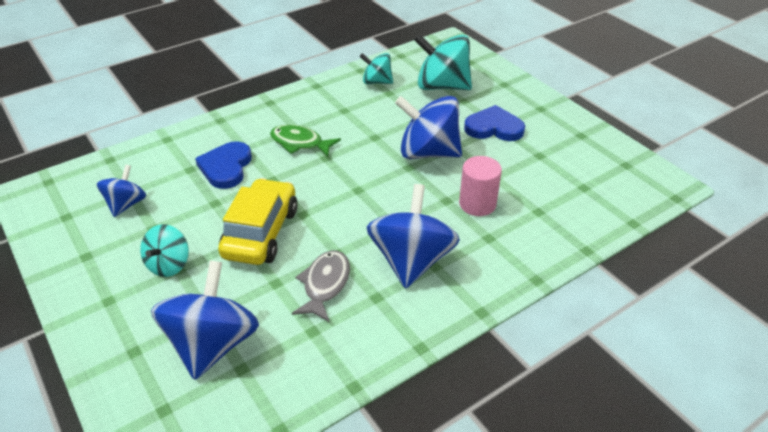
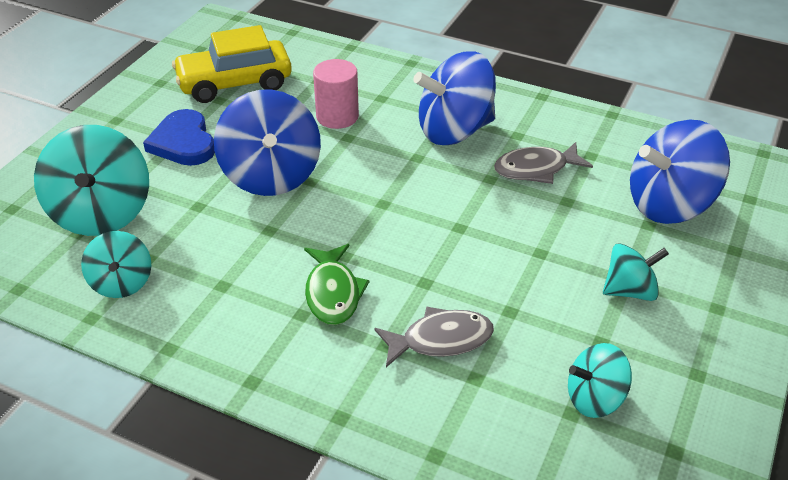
camera: 120 degrees left, 0 degrees up
blue spinning top [96,164,146,217] -> turquoise spinning top [568,343,632,418]
blue heart [195,141,252,189] -> grey fish [374,306,494,367]
yellow car [218,178,298,265] -> yellow car moved to [172,25,292,103]

